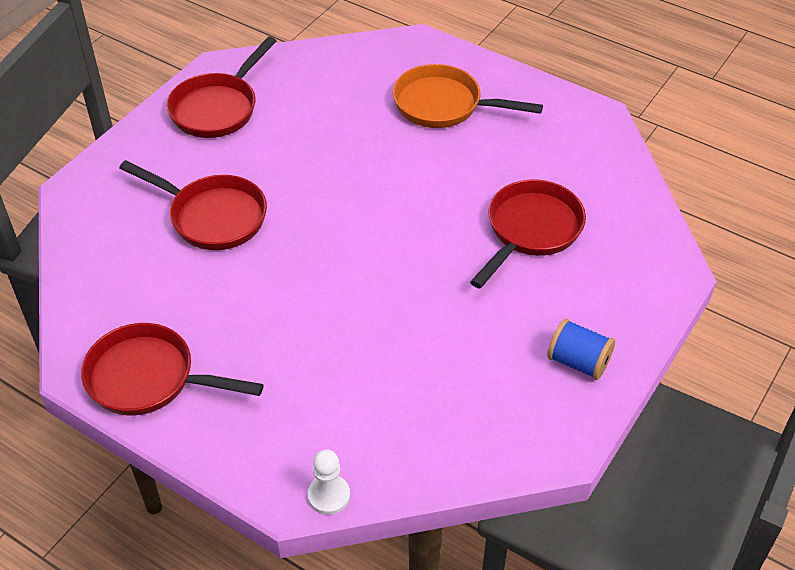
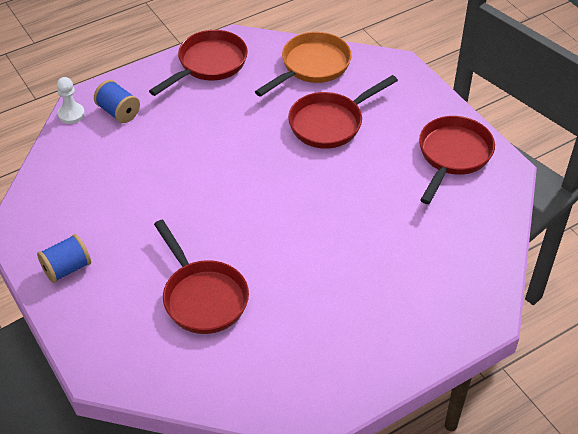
camera: 115 degrees right, 0 degrees up
red pan [167,36,276,138] -> red pan turned 60 degrees clockwise [419,116,495,204]
orange pan [393,64,543,128] -> orange pan moved to [255,32,352,97]
none -> blue spool [94,80,140,123]

